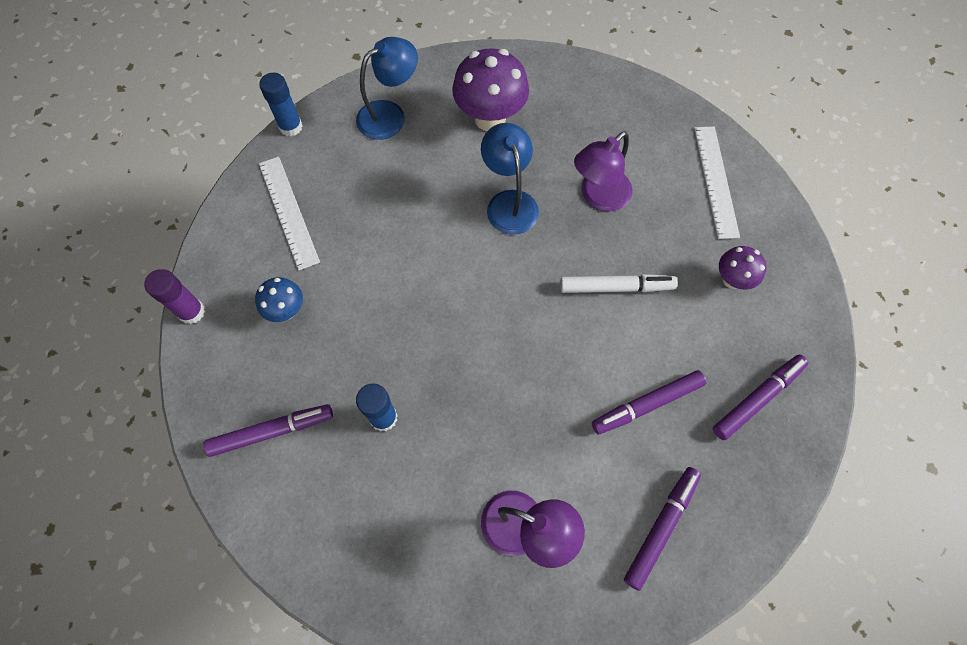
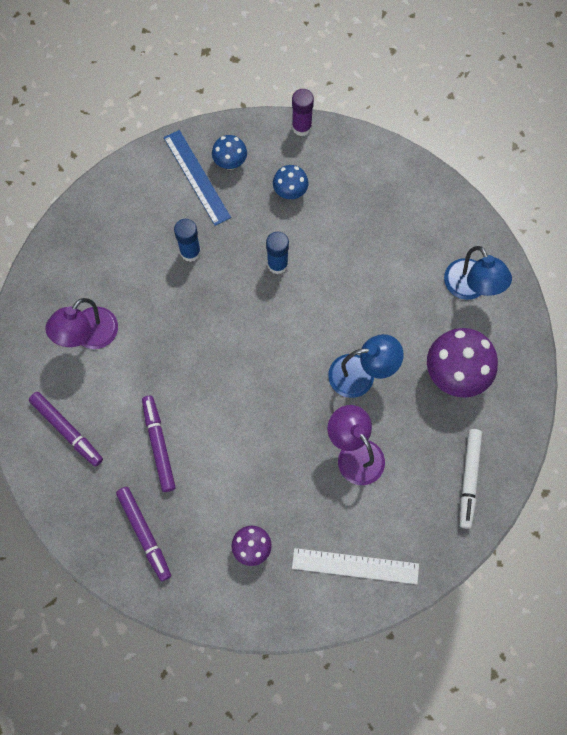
camera: 100 degrees right, 5 degrees up
purple marker [204,404,333,457] -> blue ruler [164,130,231,226]
blue glue stick [259,73,302,136] -> blue glue stick moved to [266,232,289,274]
white ruler [259,157,320,270] -> none
white marker [560,274,678,293] -> white marker moved to [460,429,482,529]
none -> blue mushroom [212,135,247,170]

